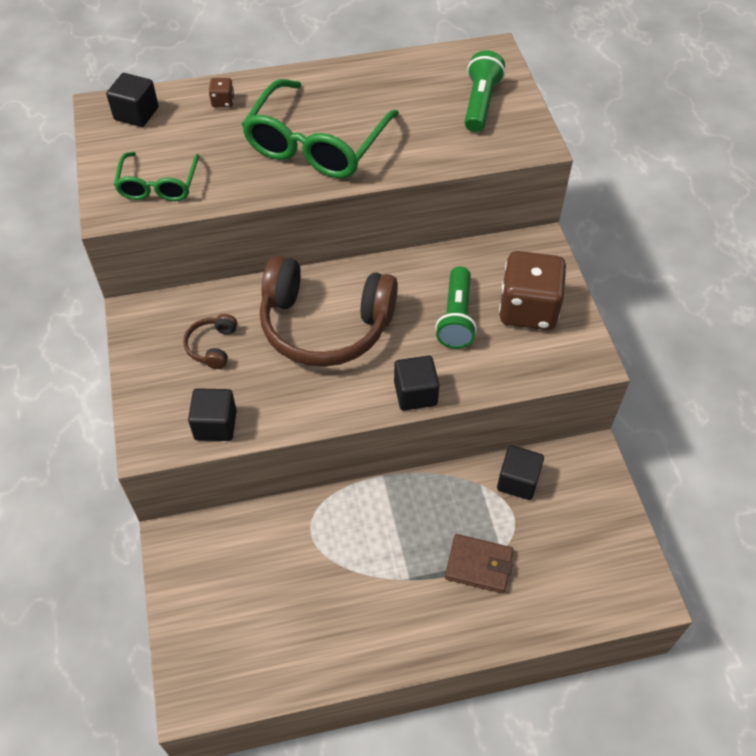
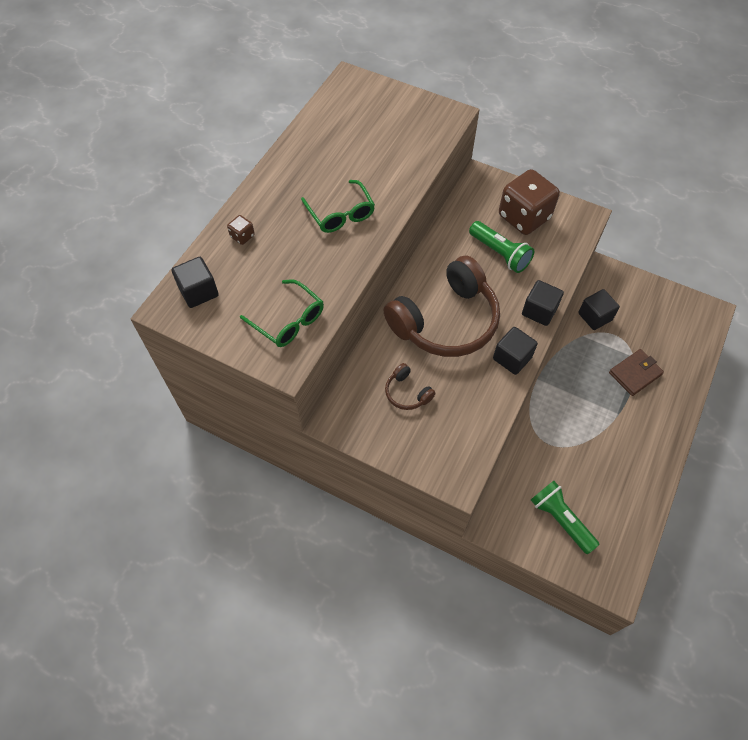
camera: 50 degrees left, 5 degrees up
black cube [188,388,237,441] -> black cube moved to [493,327,538,375]
green glasses [241,79,399,178] -> green glasses [301,180,375,233], size x0.57
green flashlight [465,50,505,132] -> green flashlight moved to [531,481,599,554]

